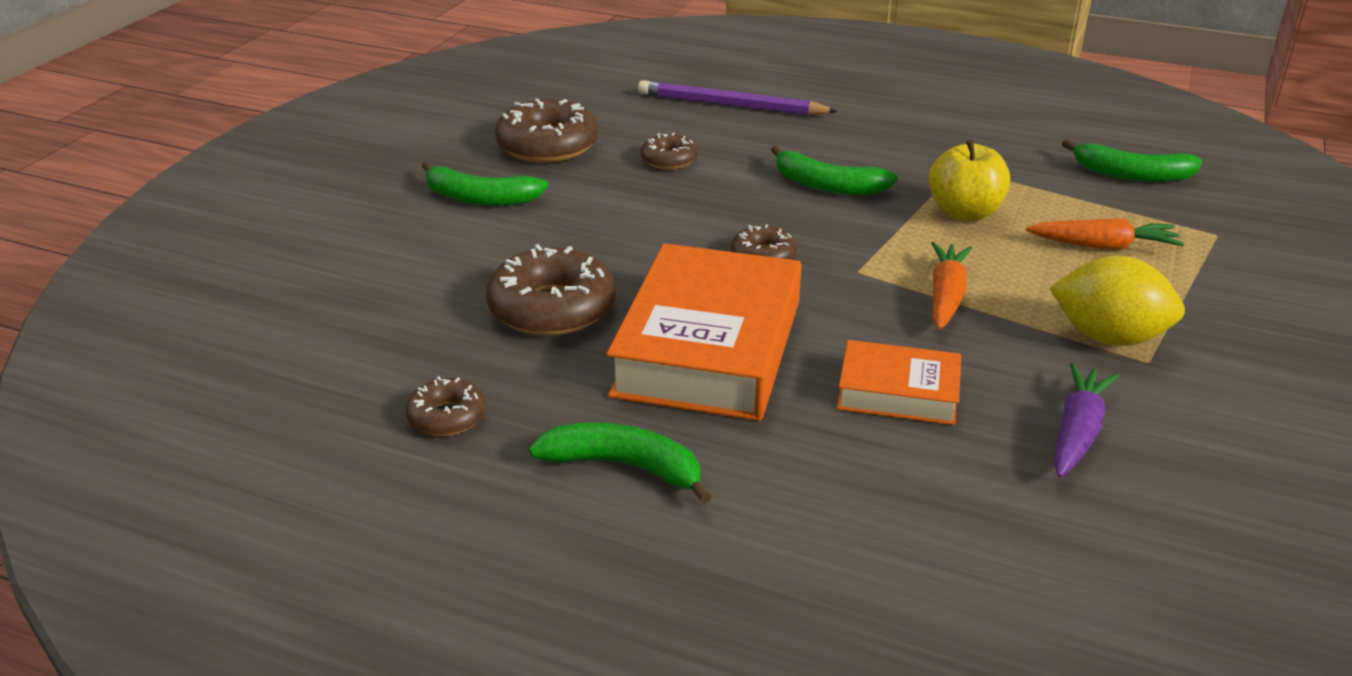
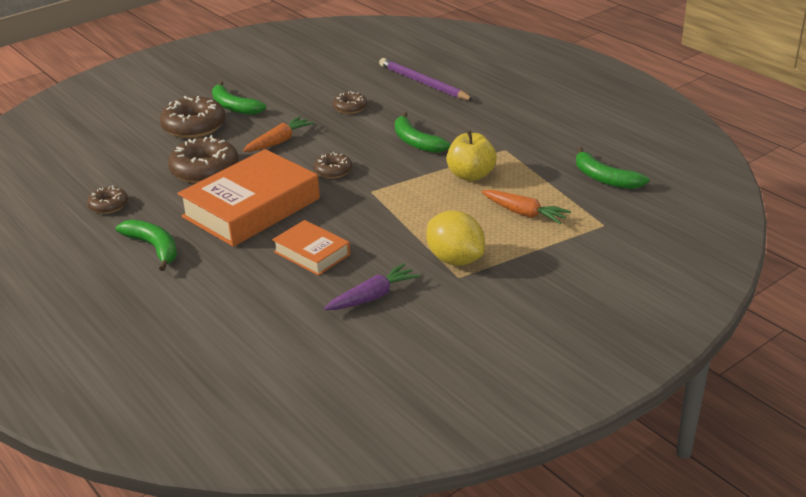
camera: 30 degrees right, 0 degrees up
brown donut [495,98,599,163] -> brown donut moved to [160,96,225,138]
orange carrot [931,242,973,330] -> orange carrot moved to [243,116,314,152]

